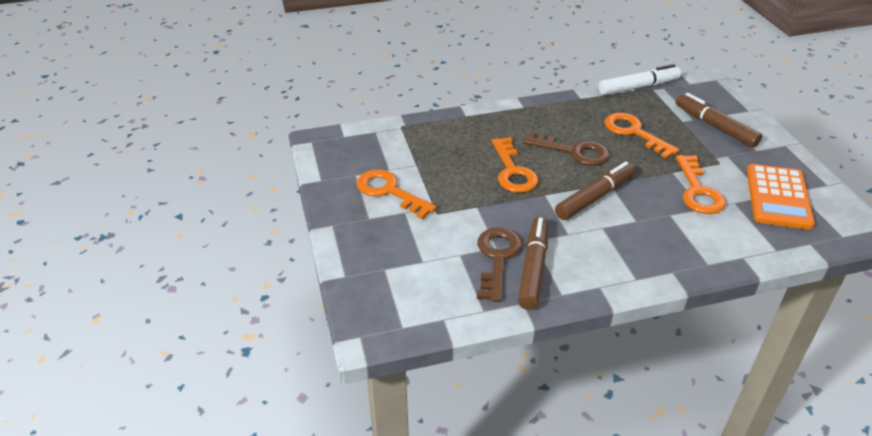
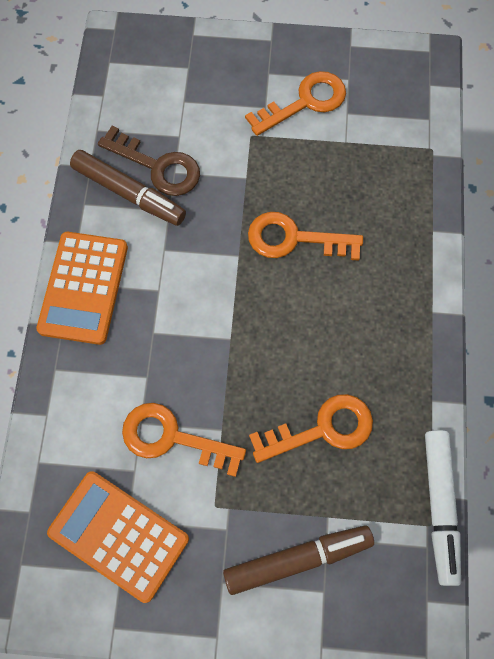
camera: 110 degrees right, 30 degrees up
brown key [523,131,609,166] -> none
brown marker [555,161,635,220] -> none
none -> orange calculator [36,232,128,345]

